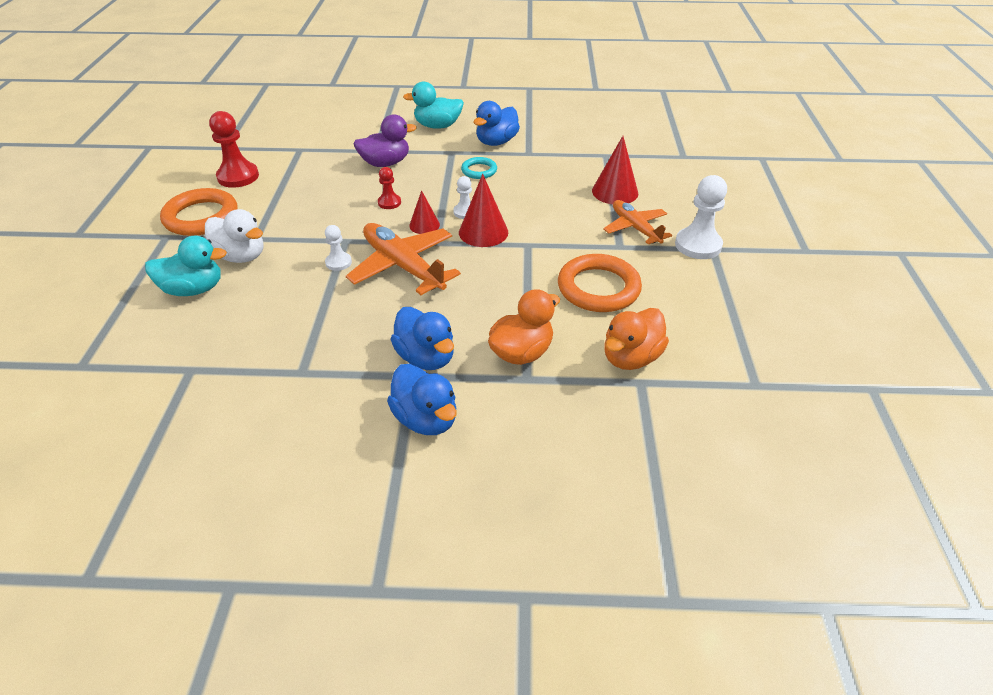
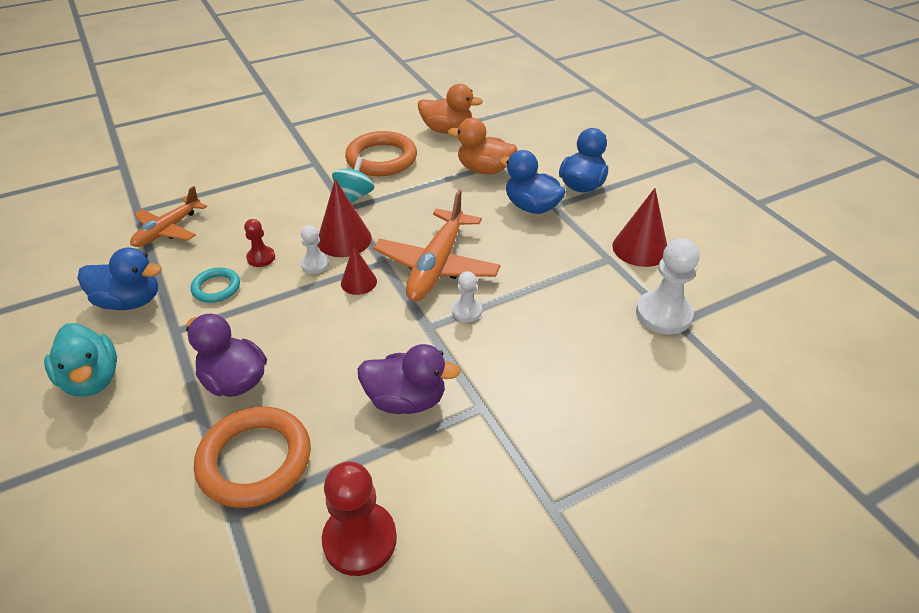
camera: 120 degrees left, 0 degrees up
turquoise duck [145,236,227,296] -> none
orange ring [160,188,238,236] -> orange ring moved to [194,407,311,508]
white duck [205,209,264,263] -> none
red pawn [378,167,401,209] -> red pawn moved to [244,219,275,267]
blue duck [391,307,454,370] -> blue duck turned 75 degrees counterclockwise [500,150,566,214]
red cone [592,136,638,204] -> red cone moved to [612,188,667,267]
orange plane [603,200,672,244] -> orange plane moved to [130,186,207,247]
white pawn [675,175,727,259] -> white pawn moved to [636,238,700,335]
none -> turquoise spinning top [332,157,375,204]
none -> purple duck [358,344,461,414]

